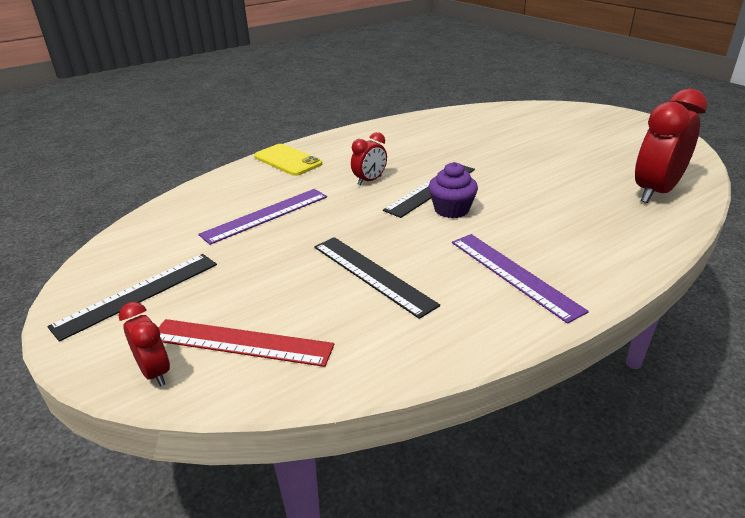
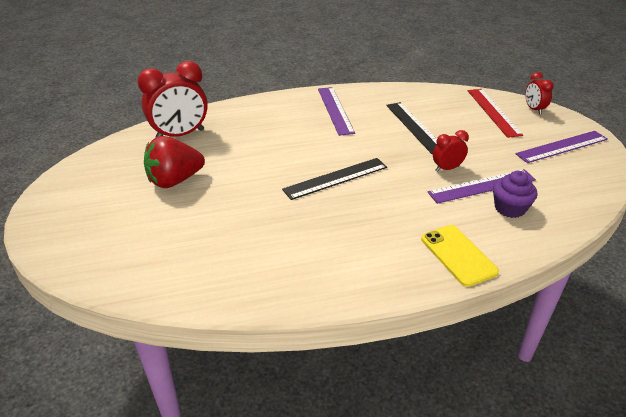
camera: 160 degrees left, 5 degrees up
black ruler [47,254,217,342] -> purple ruler [515,131,608,163]
red ruler [158,319,335,367] -> red ruler turned 45 degrees clockwise [468,89,523,138]
red clock [351,132,387,186] -> red clock moved to [433,130,469,172]
purple cupcake [429,162,478,218] -> purple cupcake moved to [493,171,537,218]
none -> red strawberry [144,136,205,188]

